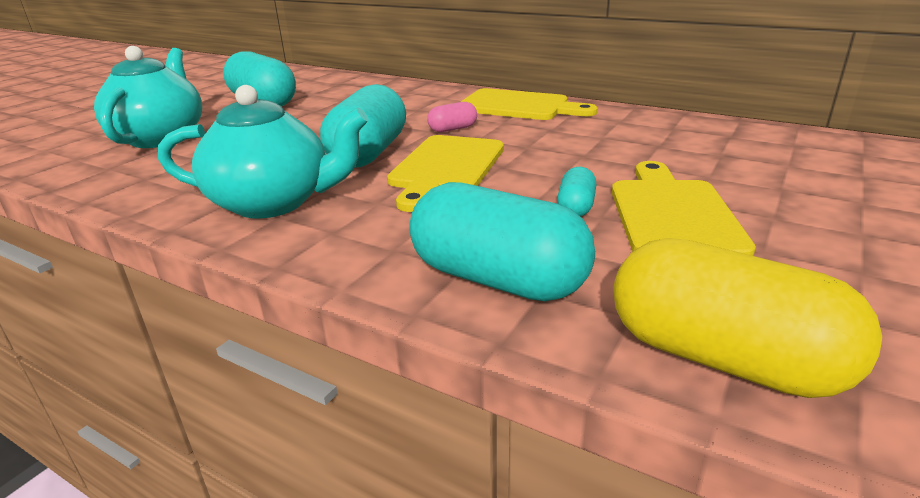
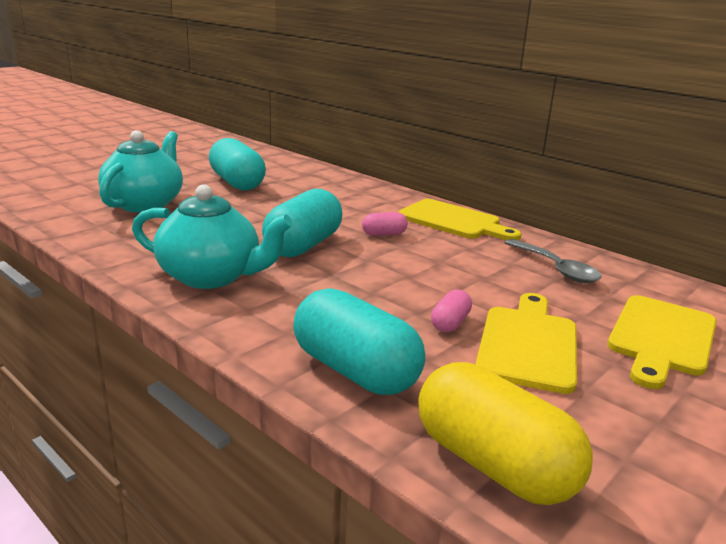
camera: 10 degrees right, 5 degrees down
yellow cutting board [387,135,504,212] -> yellow cutting board moved to [607,295,717,389]
turquoise capsule [557,167,596,217] -> pink capsule [431,289,472,332]
none -> grey spoon [505,239,602,283]

